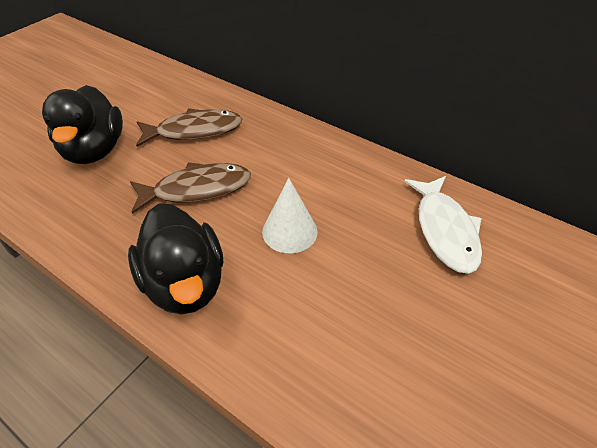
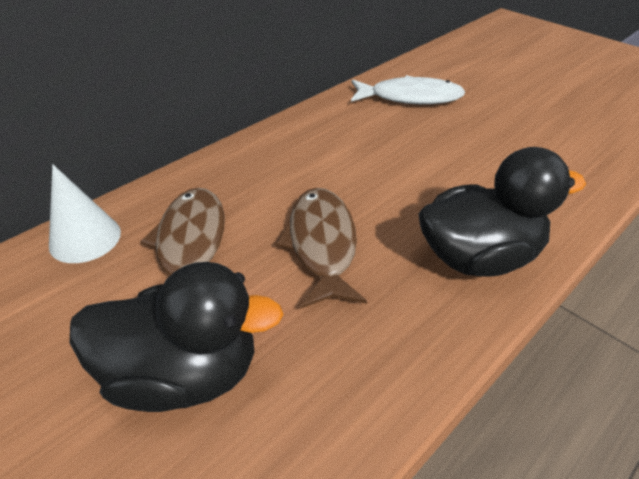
camera: 80 degrees left, 5 degrees down
white cone [262,178,318,253] -> white cone moved to [49,164,121,263]

